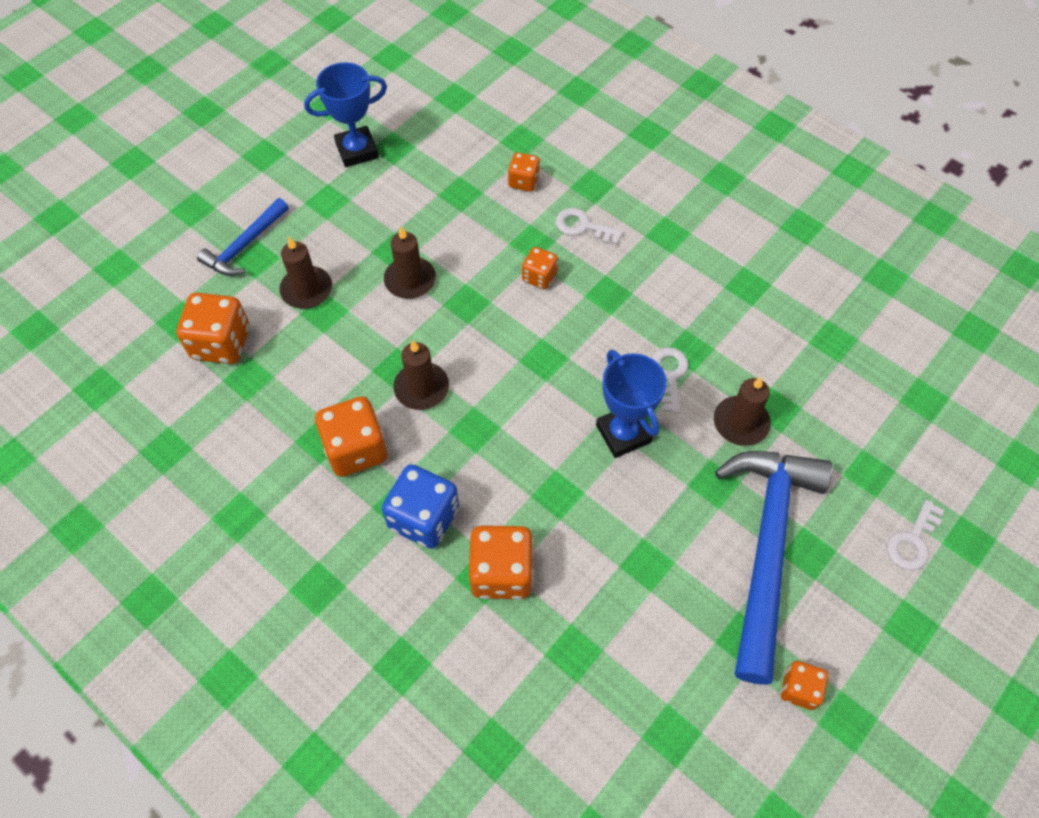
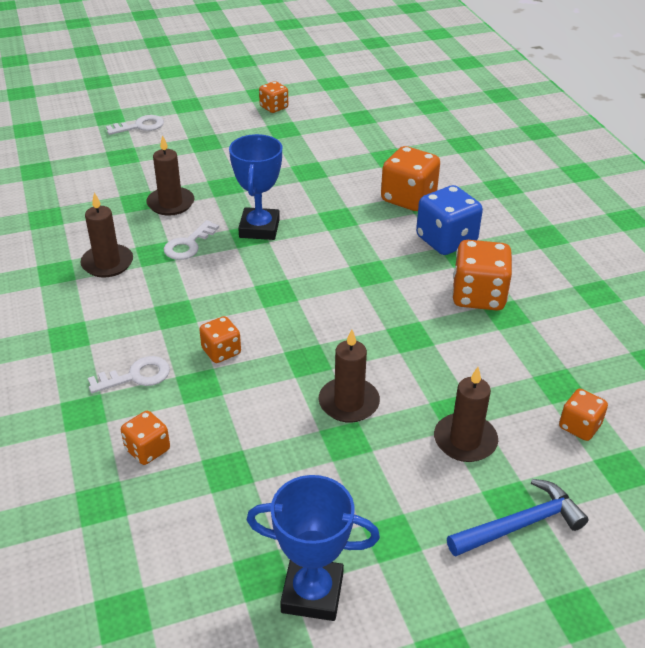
camera: 150 degrees left, 20 degrees down
orange dice [176,293,249,364] -> orange dice [559,389,608,441], size x0.57
brown candle [393,340,449,410] -> brown candle moved to [80,193,133,277]
white key [556,208,623,245] -> white key turned 75 degrees counterclockwise [88,356,170,393]
blue hammer [715,451,833,685] -> none

